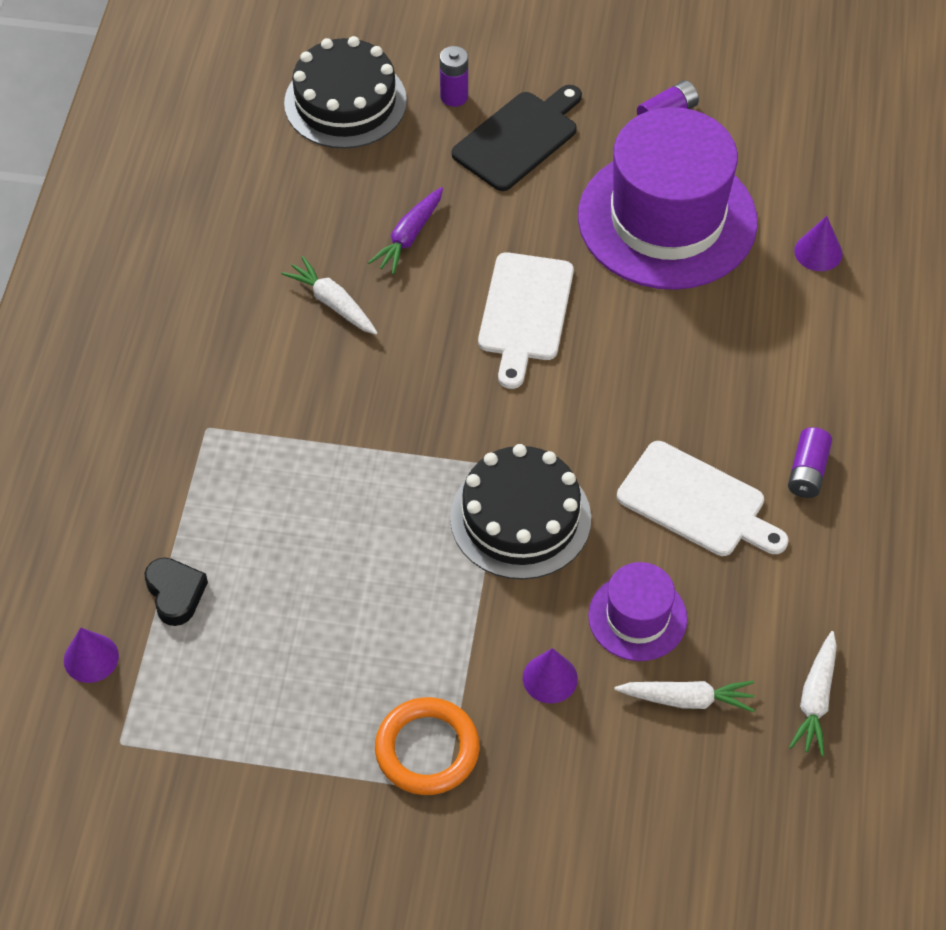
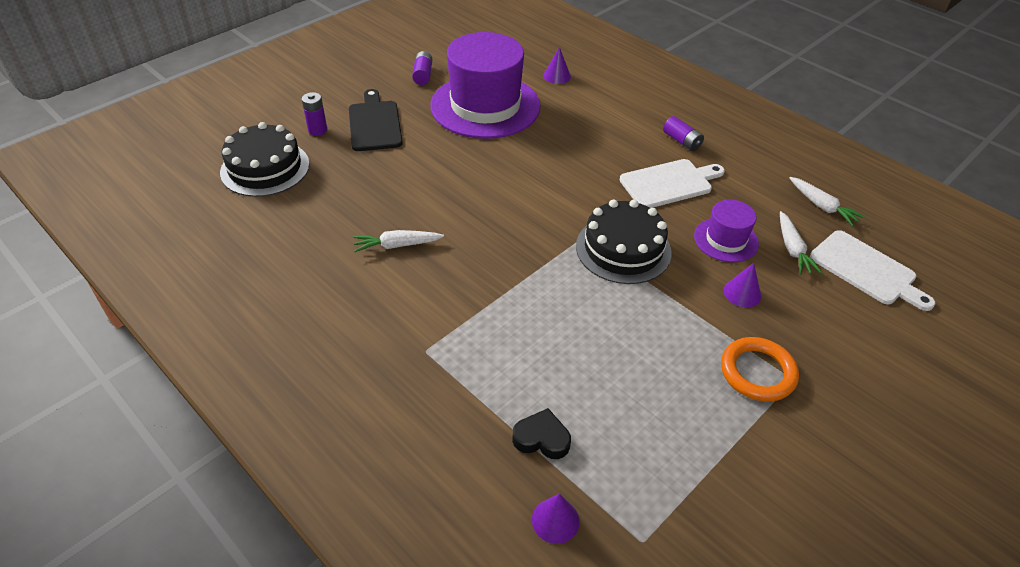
camera: 55 degrees left, 10 degrees down
purple carrot [368,187,443,275] -> none
white cutting board [478,252,574,389] -> white cutting board moved to [810,230,936,311]
white carrot [615,681,755,712] -> white carrot turned 135 degrees clockwise [780,211,822,274]

